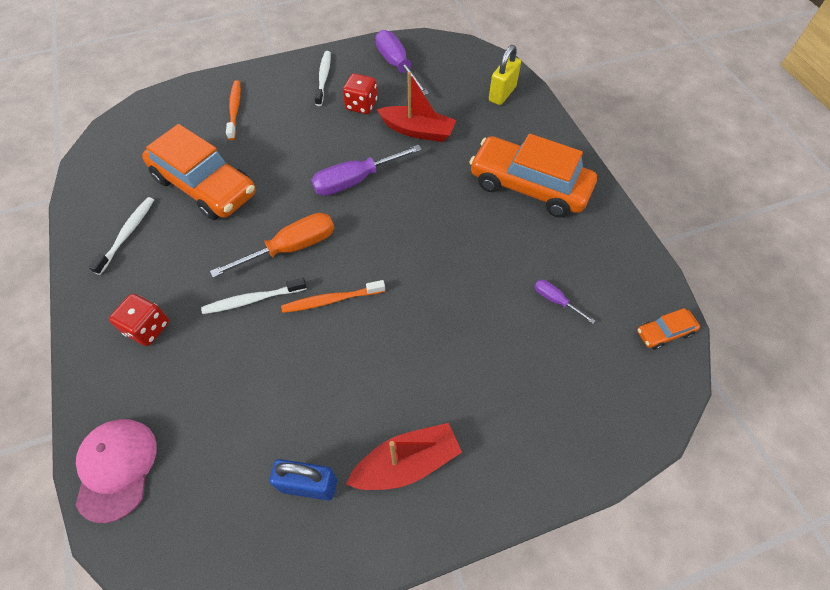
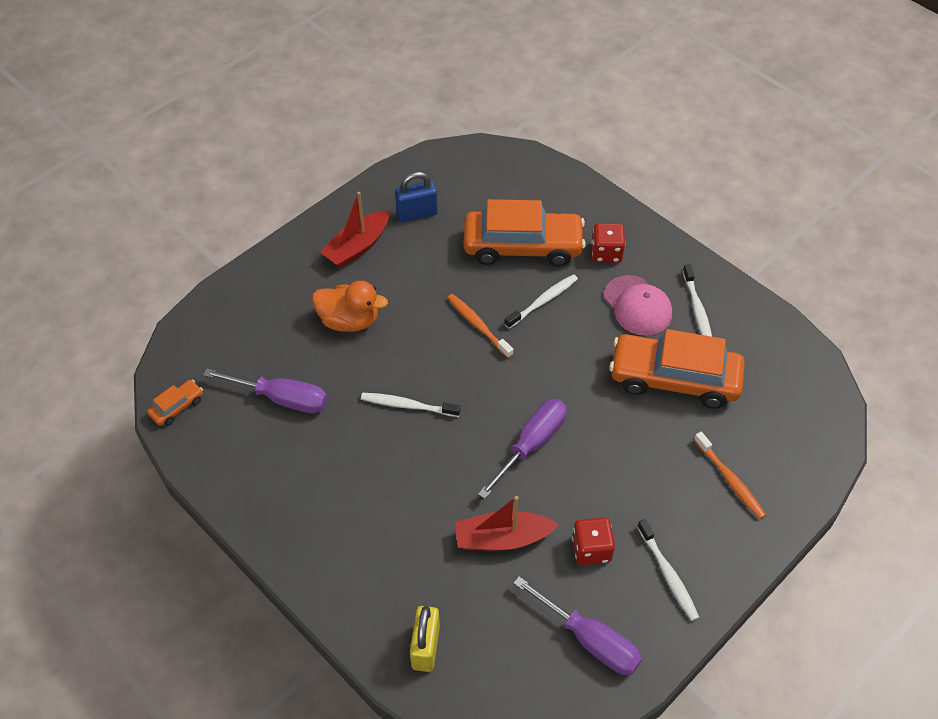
camera: 155 degrees right, 5 degrees down
pink cap [75,419,157,523] -> pink cap moved to [604,275,672,336]
orange screwdriver [210,213,334,278] -> none
orange toothbrush [281,280,385,313] -> orange toothbrush turned 90 degrees counterclockwise [447,294,513,358]
orange car [469,134,597,218] -> orange car moved to [464,199,586,267]
purple screwdriver [534,280,595,324] -> purple screwdriver [203,368,327,413], size x1.98
none -> orange duck [312,281,388,332]
none -> white toothbrush [361,393,461,417]

